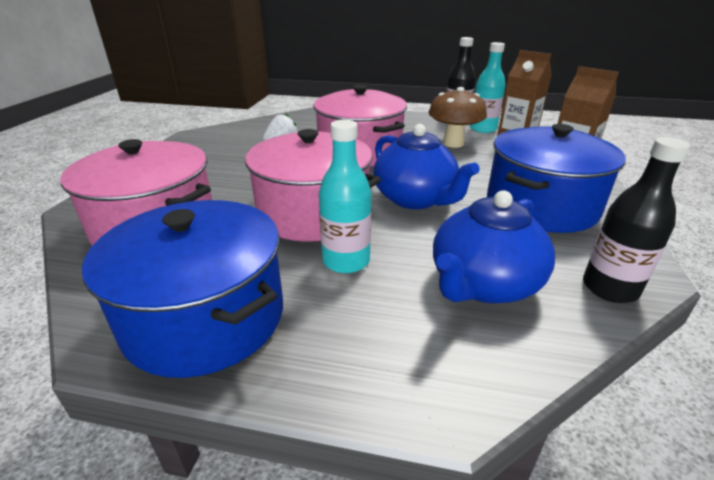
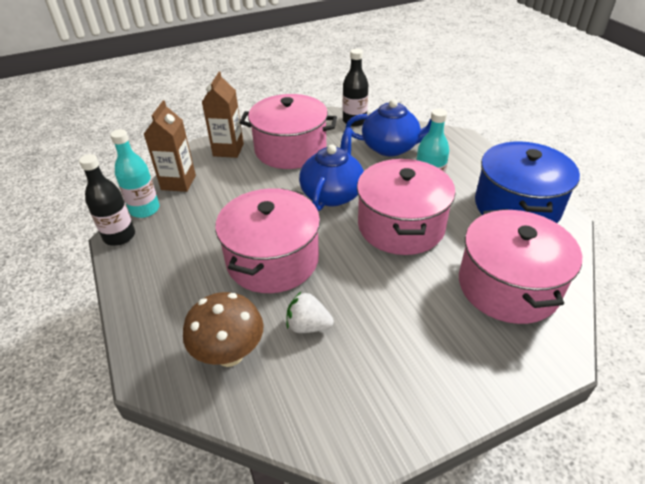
camera: 125 degrees left, 10 degrees up
brown mushroom [429,87,487,148] -> brown mushroom moved to [183,292,264,367]
blue pot [487,124,626,233] -> pink pot [239,94,337,169]

